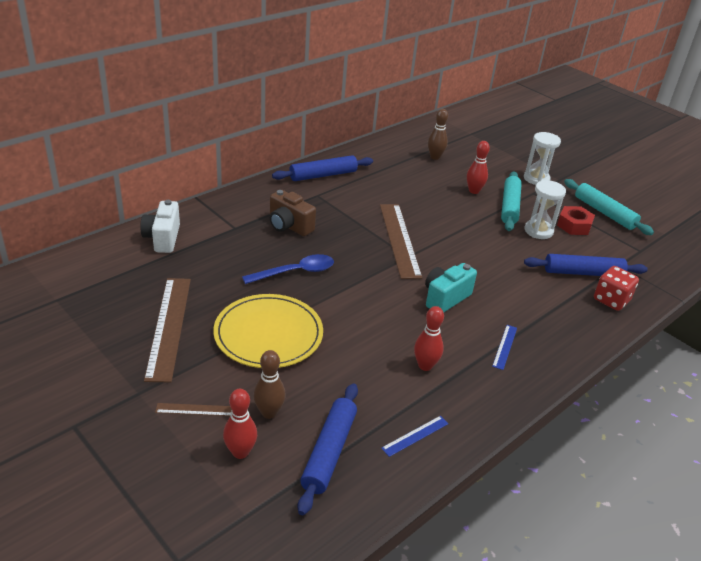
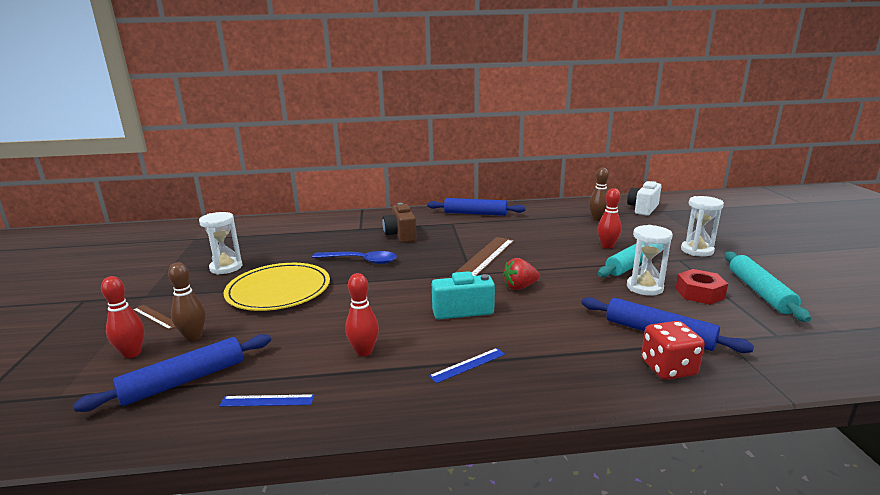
camera: 40 degrees right, 15 degrees down
white camera [140,200,180,253] -> white camera moved to [627,181,661,216]
brown ruler [144,278,191,382] -> white hourglass [199,212,242,275]
none -> red strawberry [503,258,540,290]

